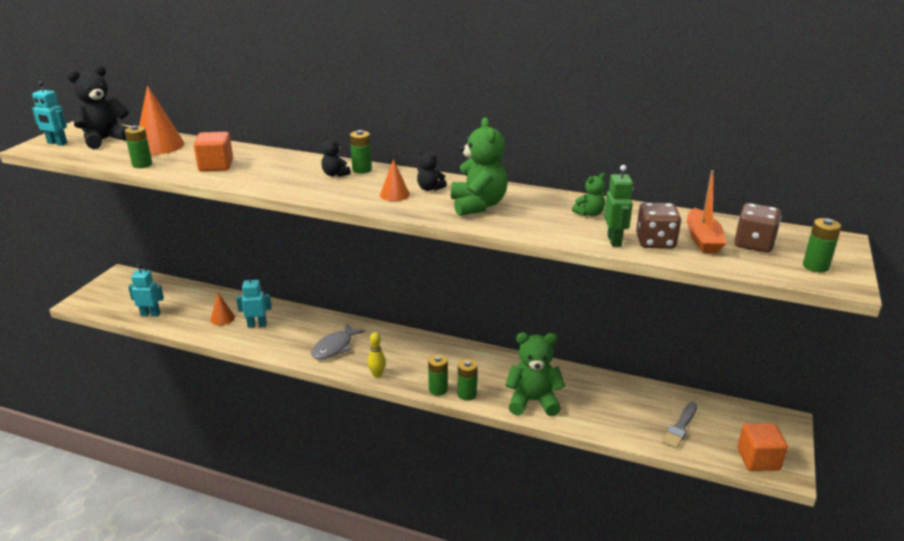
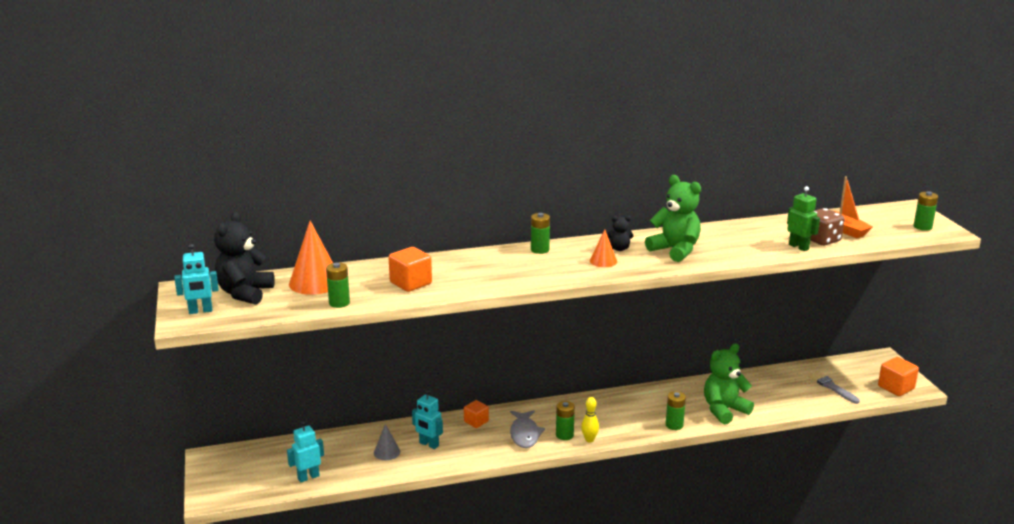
camera: 35 degrees left, 5 degrees down
orange cone [210,293,235,325] -> grey cone [374,424,400,460]
turquoise robot [236,274,272,328] -> turquoise robot turned 105 degrees counterclockwise [412,390,443,449]
black teddy bear [321,136,351,177] -> none
green battery [428,354,448,396] -> green battery moved to [556,401,575,440]
green teddy bear [572,173,605,216] -> none
grey brush [662,402,697,449] -> grey brush turned 150 degrees clockwise [808,371,860,404]
brown dice [734,203,781,253] -> none
none -> orange cube [464,400,489,428]

